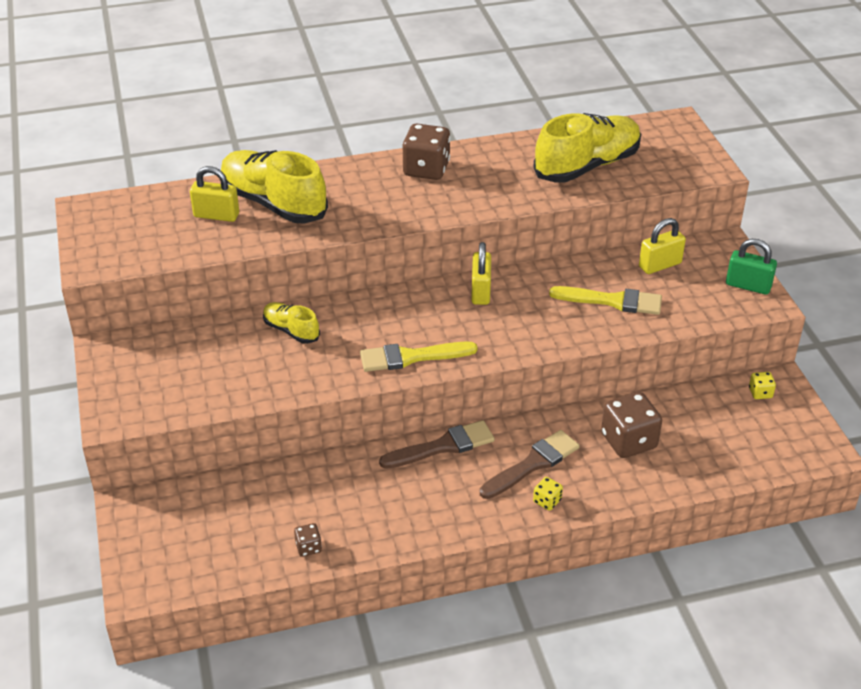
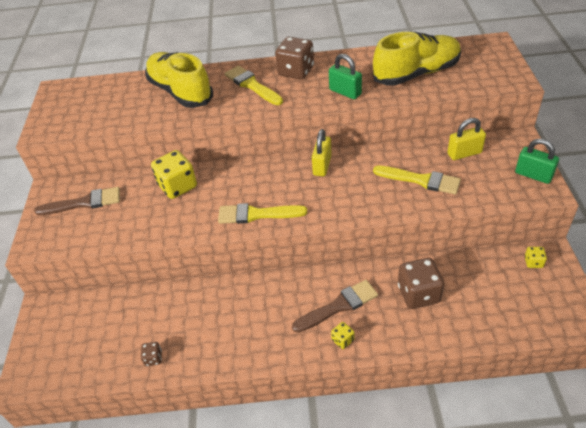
camera: 15 degrees right, 5 degrees up
yellow padlock [190,166,239,222] -> none
yellow shoe [263,302,320,344] -> yellow dice [151,150,197,199]
brown brush [379,420,494,469] -> brown brush moved to [34,187,120,215]
none -> yellow brush [225,66,283,105]
none -> green padlock [329,54,362,99]

